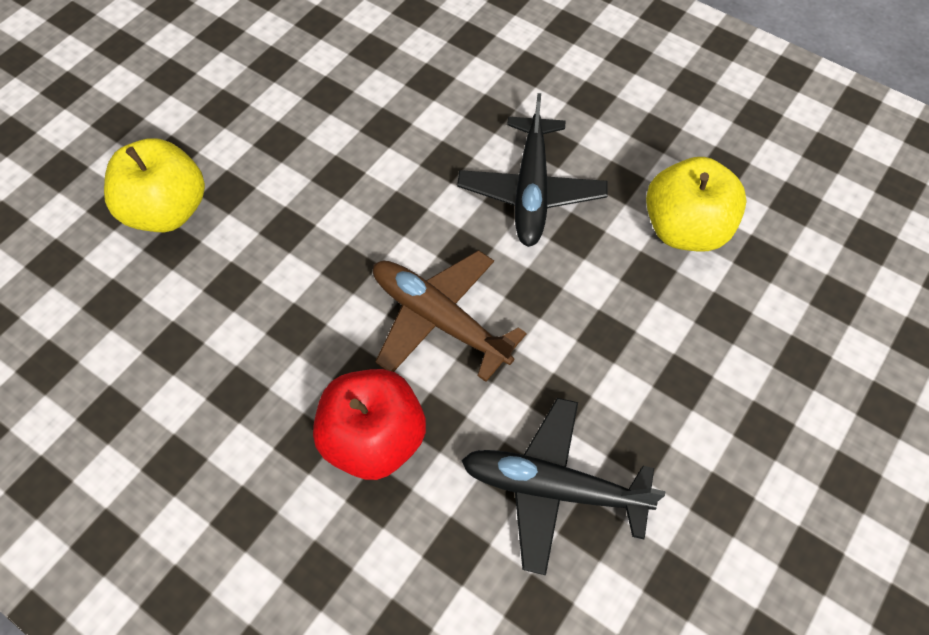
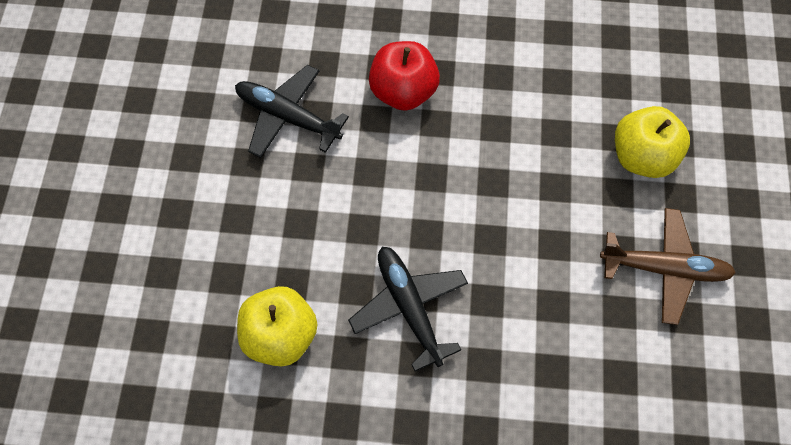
camera: 150 degrees right, 5 degrees up
brown plane [373,250,527,382] -> brown plane moved to [600,208,736,325]
black plane [461,398,666,575] -> black plane turned 135 degrees counterclockwise [235,65,349,158]

